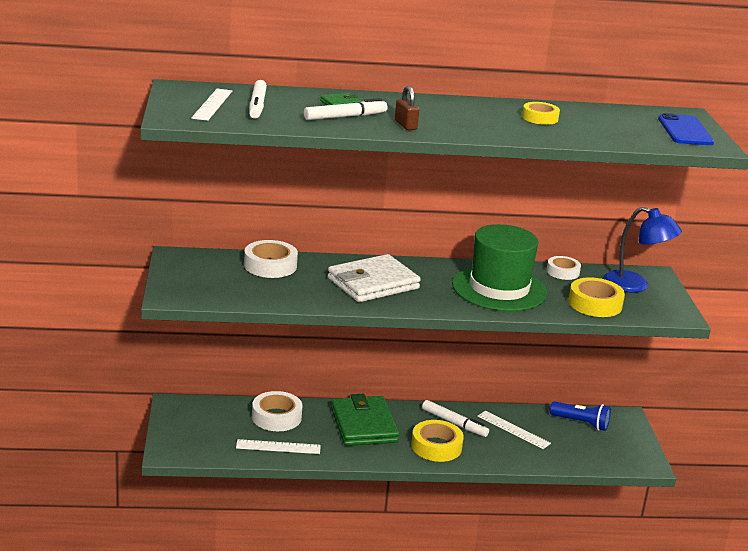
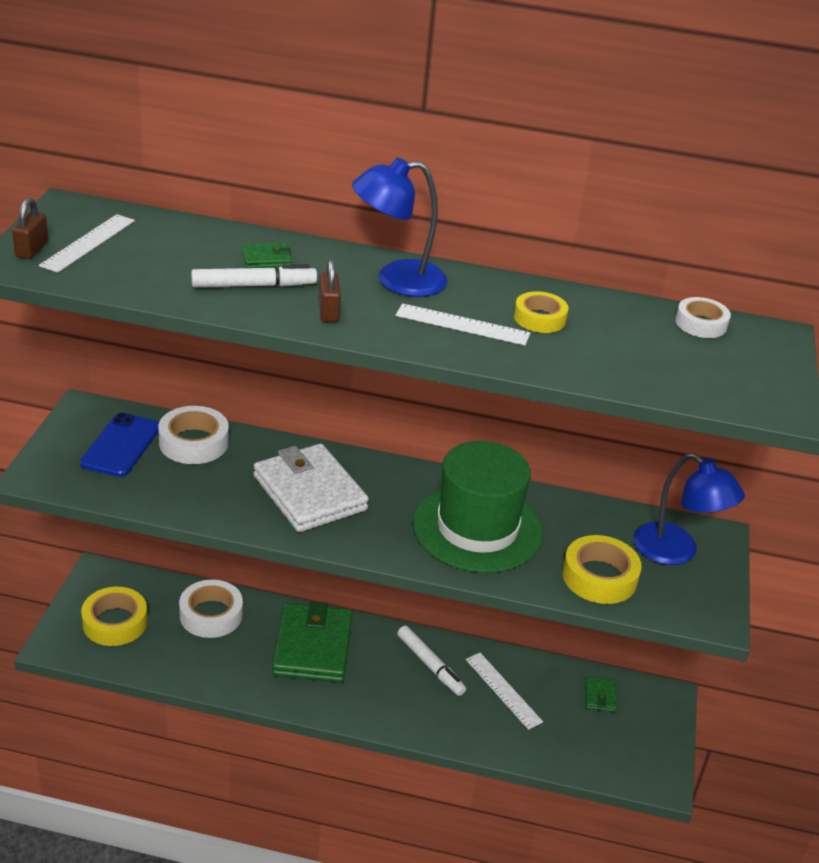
camera: 15 degrees right, 10 degrees up
white ruler [236,439,321,454] -> white ruler moved to [395,303,530,346]
white marker [249,80,267,119] -> none
white wallet [328,254,421,302] -> white wallet turned 75 degrees clockwise [254,444,369,532]
yellow tape [411,420,464,462] -> yellow tape moved to [81,587,148,646]
white tape [547,256,581,280] -> white tape moved to [675,297,731,338]
blue flashlight [550,401,611,431] -> green wallet [585,676,617,712]
blue phone [658,113,714,145] -> blue phone moved to [80,413,159,477]
none -> brown padlock [12,198,48,259]
none -> blue lamp [352,158,448,297]

